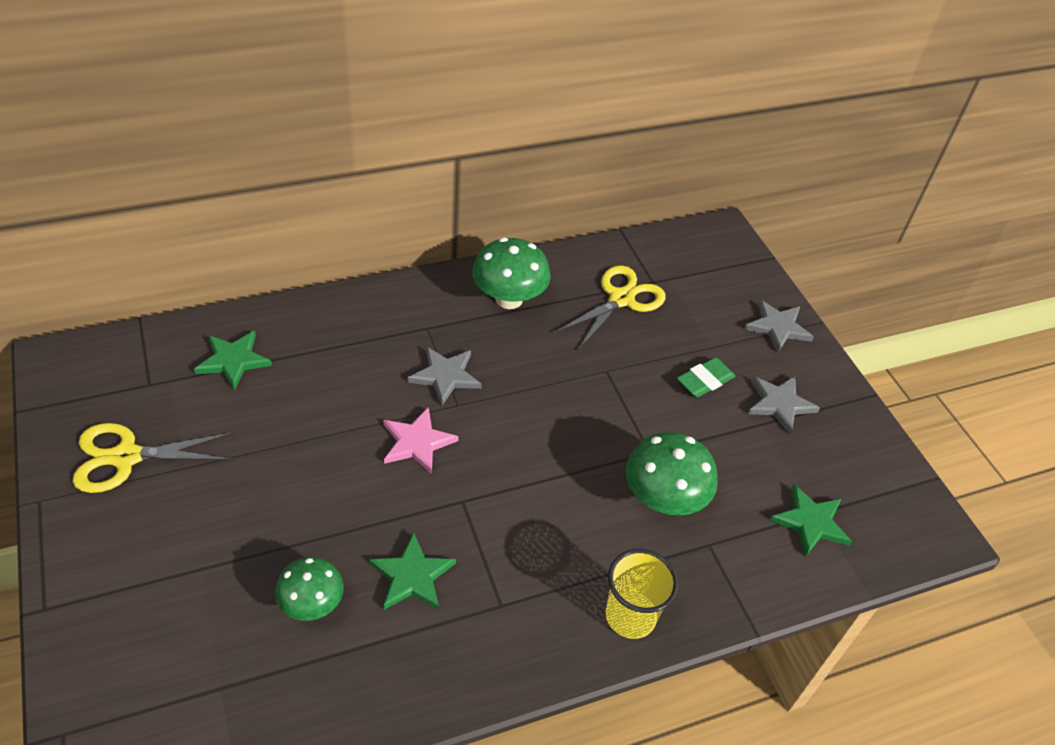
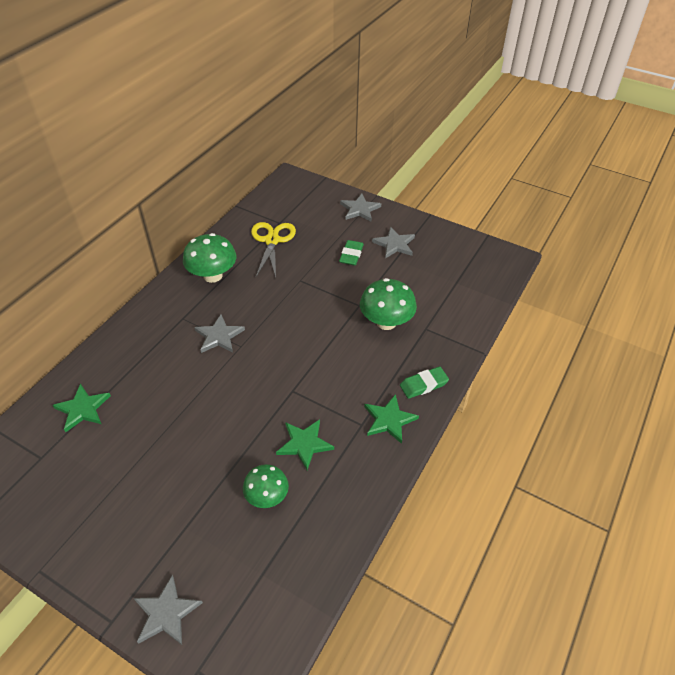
camera: 35 degrees left, 0 degrees up
yellow scissors [73,423,235,493] -> none
pink star [383,407,459,474] -> none
yellow cup [606,549,679,639] -> green eraser [400,367,449,399]
green star [770,484,852,557] -> green star moved to [364,394,419,444]
none -> grey star [133,575,203,645]

